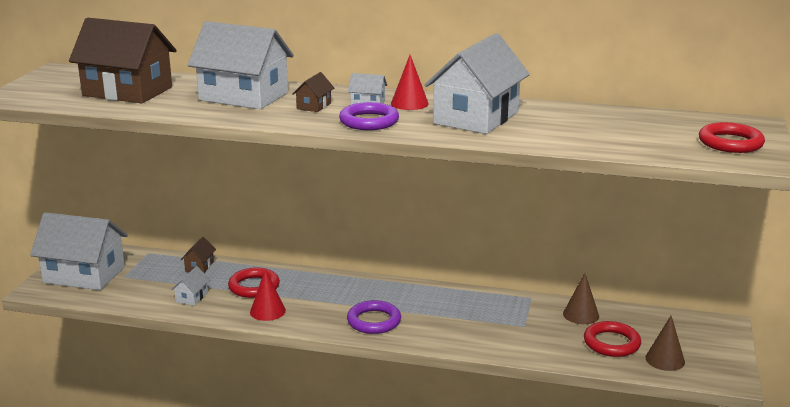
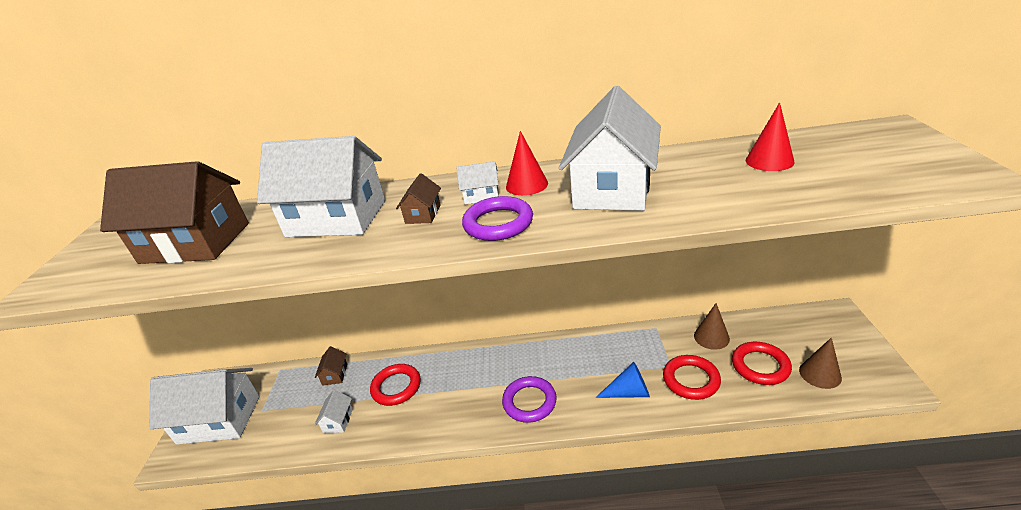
camera: 10 degrees left, 10 degrees up
red cone [250,269,286,321] -> red cone moved to [746,102,795,171]
red ring [699,122,765,153] -> red ring moved to [663,355,721,400]
none -> blue cone [595,362,650,398]

